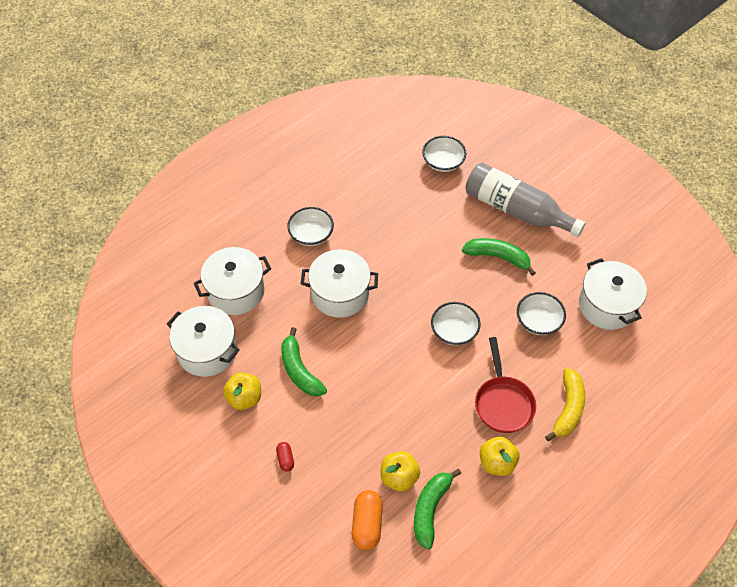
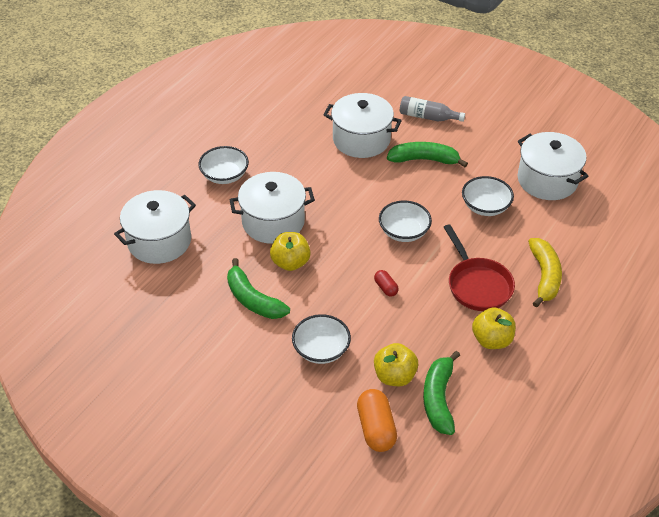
camera: 15 degrees left, 10 degrees down
white pot [167,306,240,377] -> white pot moved to [324,93,402,158]
yellow apple [223,372,261,410] -> yellow apple moved to [270,232,311,271]
red capsule [276,442,294,472] -> red capsule moved to [374,270,399,297]
white bowl [422,136,466,172] -> white bowl moved to [292,314,351,364]
grey bottle [466,163,586,237] -> grey bottle [400,96,465,122], size x0.51

